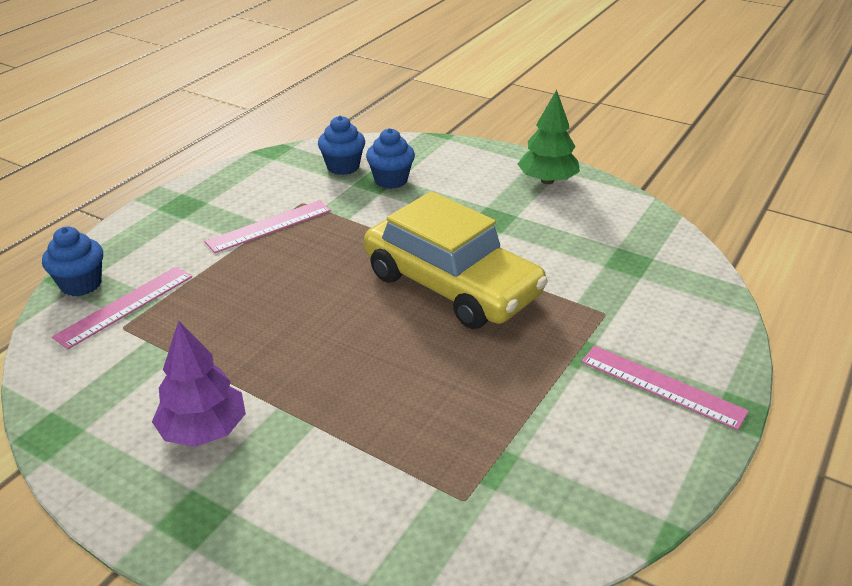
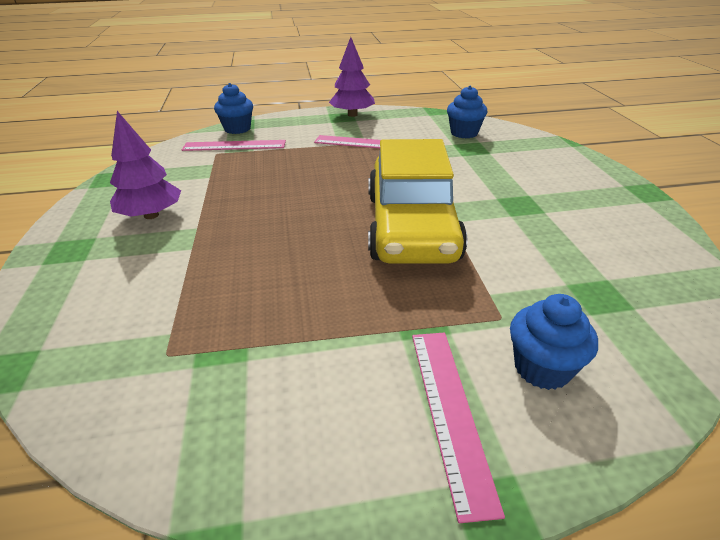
camera: 50 degrees right, 0 degrees up
blue cupcake [366,128,415,189] -> blue cupcake moved to [510,294,598,390]
green tree [518,90,580,184] -> none
none -> purple tree [329,37,375,117]

